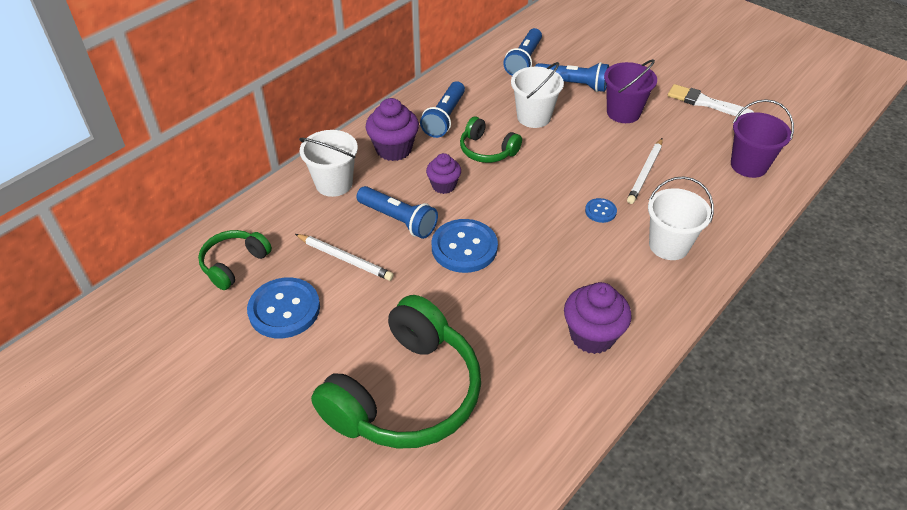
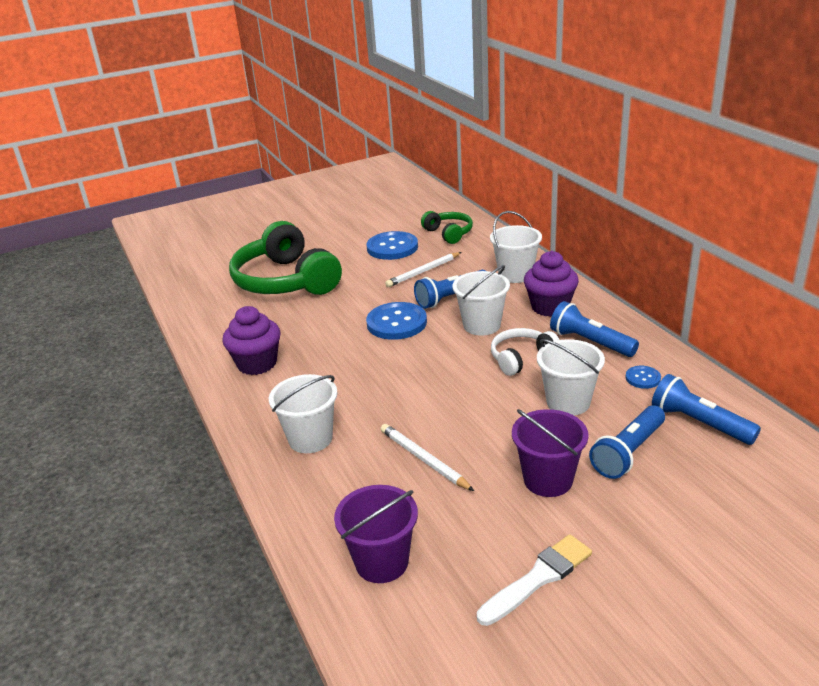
camera: 115 degrees right, 15 degrees down
purple cupcake [426,153,461,194] -> white bucket [452,265,510,336]
green headphones [460,117,522,163] -> white headphones [491,328,559,376]
blue button [585,198,617,223] -> blue button moved to [626,366,661,389]

